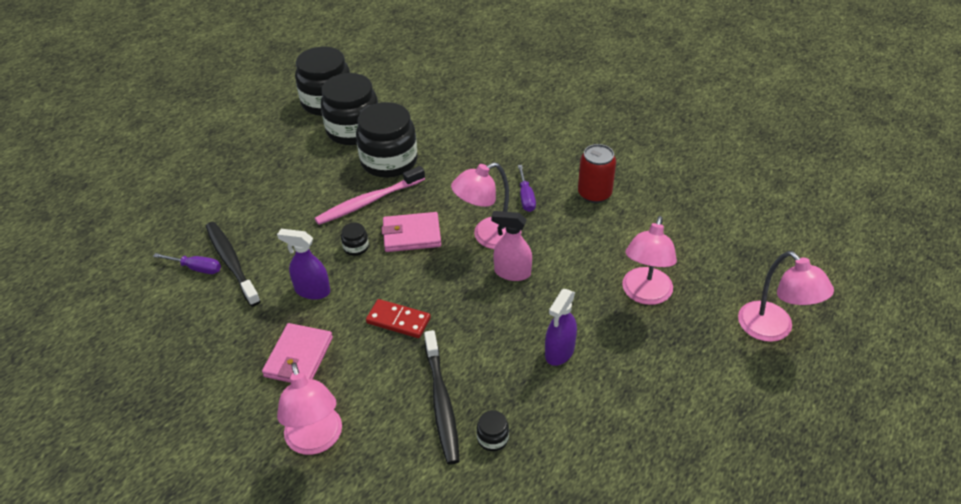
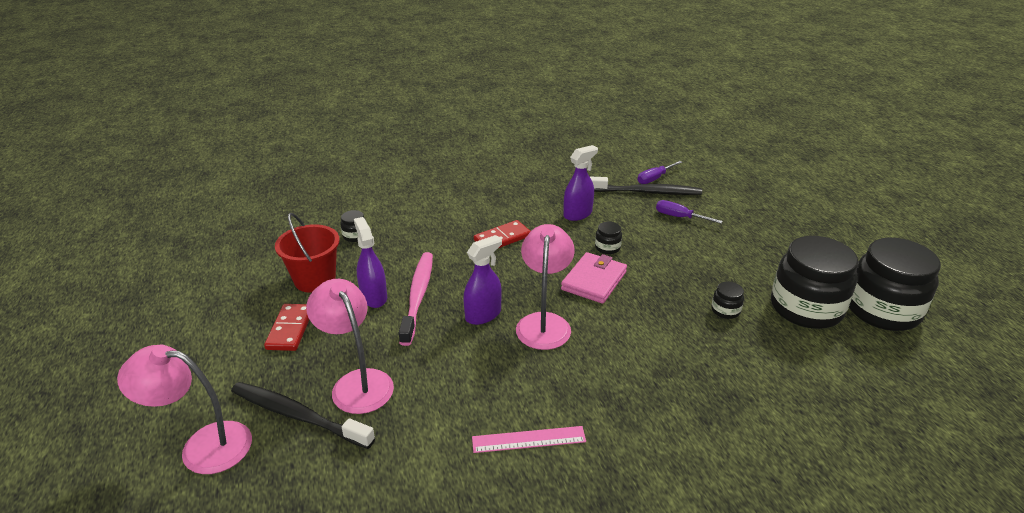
camera: 125 degrees right, 10 degrees down
pink wallet [262,323,333,383] -> none
pink lamp [277,362,342,455] -> none
pink toothbrush [315,166,425,225] -> pink toothbrush moved to [399,252,433,346]
black jar [356,102,417,178] -> black jar [711,282,744,319], size x0.41
black toothbrush [424,330,460,464] -> black toothbrush moved to [231,382,375,449]
pink spray bottle [491,211,532,281] -> purple spray bottle [463,235,502,325]
purple screwdriver [518,165,536,212] -> purple screwdriver moved to [656,200,723,223]
red can [578,144,616,203] -> pink ruler [472,426,586,453]
none -> red domino [264,304,309,351]
none -> red bucket [275,213,340,293]

